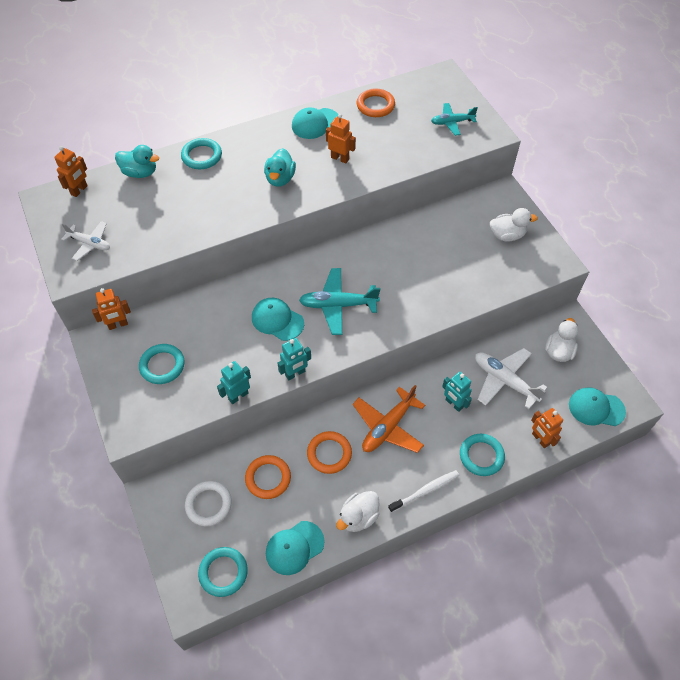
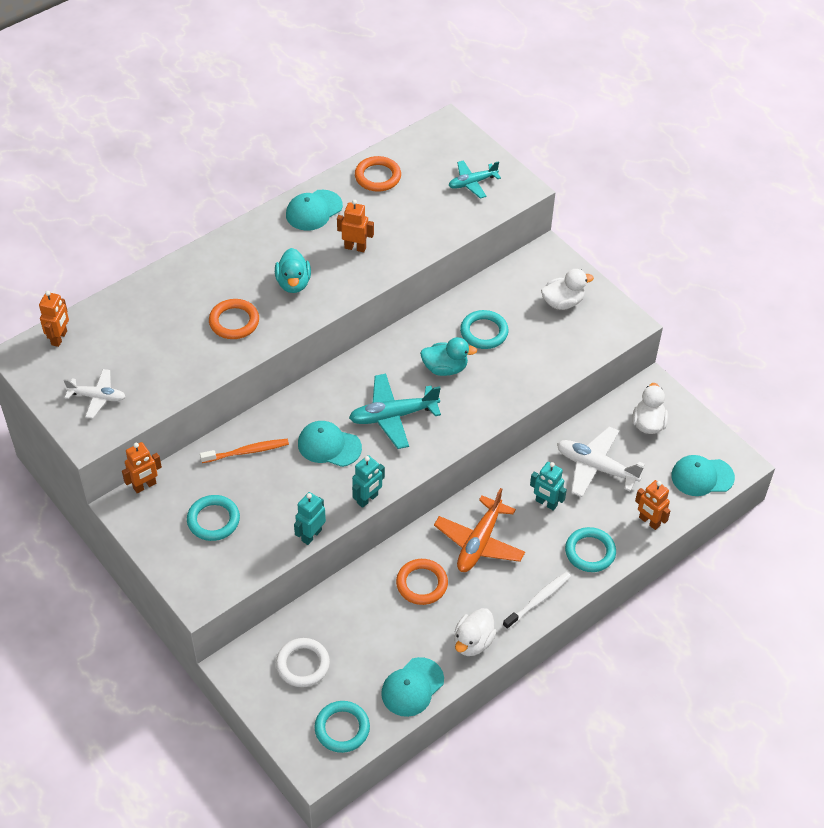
camera: 15 degrees left, 5 degrees down
turquoise duck [115,145,159,178] -> turquoise duck moved to [420,337,478,376]
turquoise ring [181,138,222,169] -> turquoise ring moved to [460,310,508,349]
orange ring [245,455,291,499] -> orange ring moved to [209,299,259,339]
none -> orange toothbrush [200,439,289,463]

